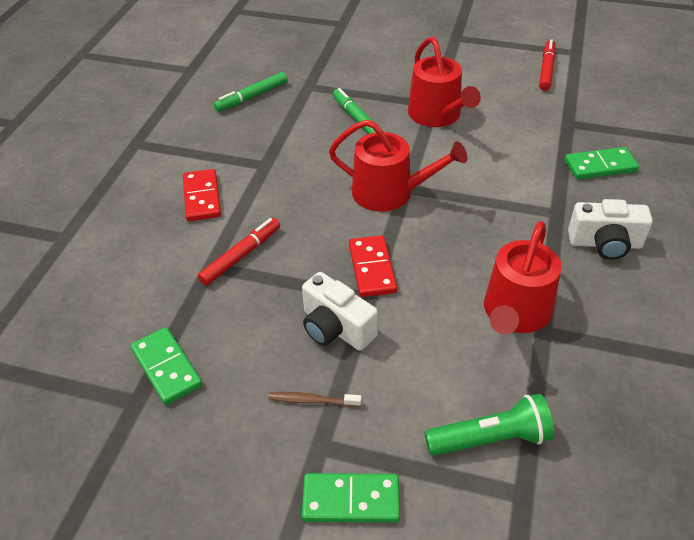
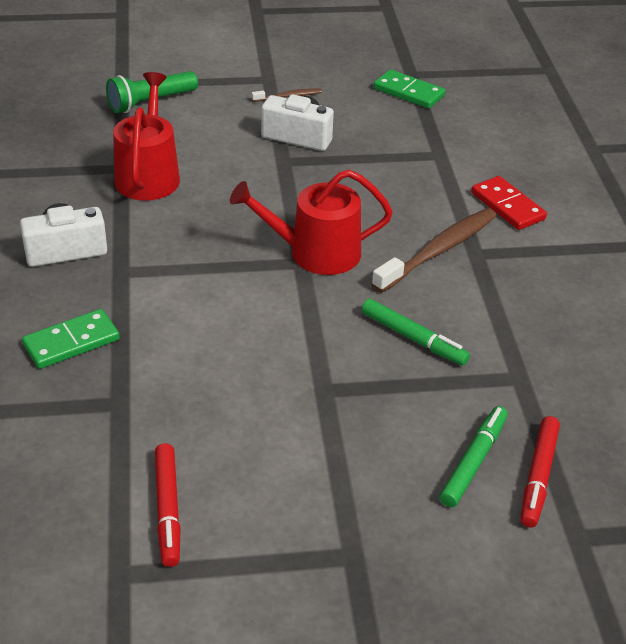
camera: 155 degrees right, 5 degrees down
red marker [198,218,280,286] -> red marker moved to [521,416,560,528]
green marker [214,72,288,112] -> green marker moved to [440,406,508,507]
green domino [302,473,400,523] -> none
red domino [349,235,397,297] -> none
red watering can [408,37,481,127] -> none
none -> brown toothbrush [372,208,497,293]

